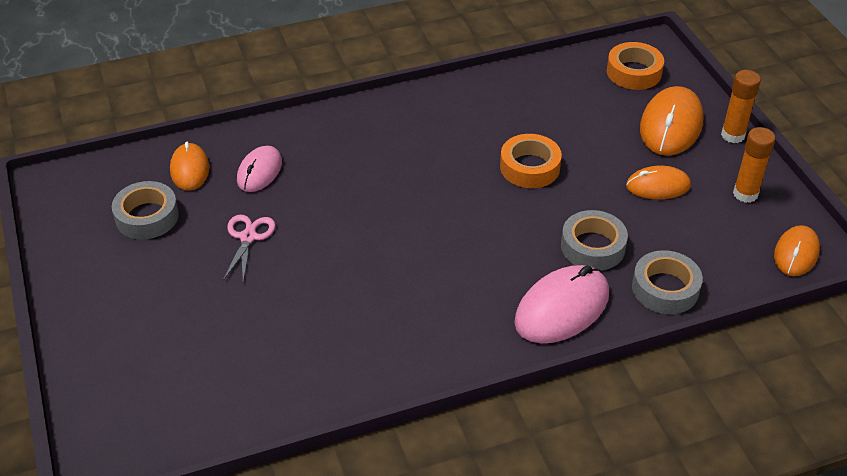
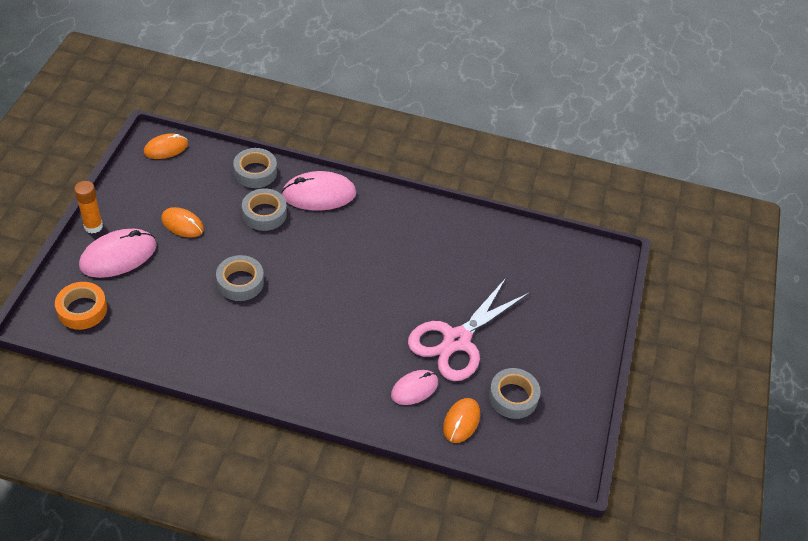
camera: 150 degrees left, 5 degrees up
pink scissors [223,215,275,282] -> pink scissors [408,278,529,381], size x2.09
orange tape [500,134,562,188] -> grey tape [216,255,264,301]
orange mouse [640,86,703,156] -> pink mouse [79,229,157,278]
orange glue stick [733,127,776,203] -> none

